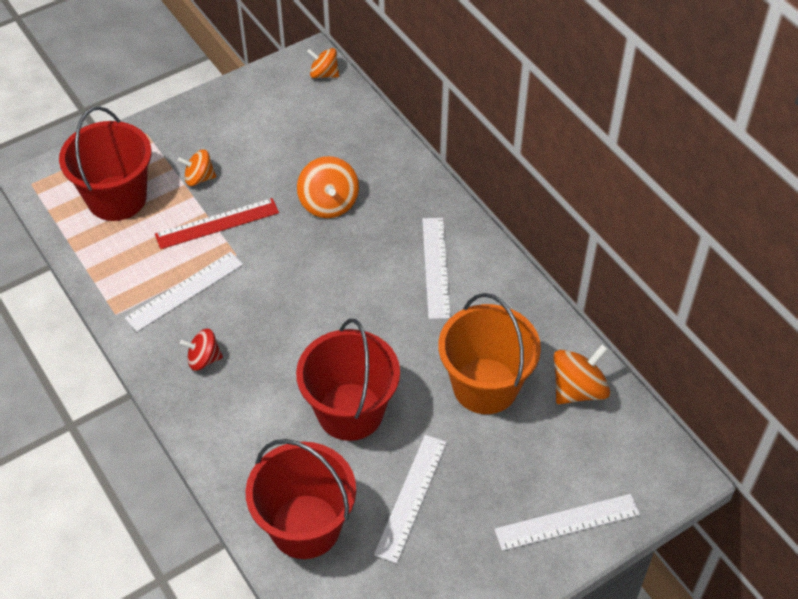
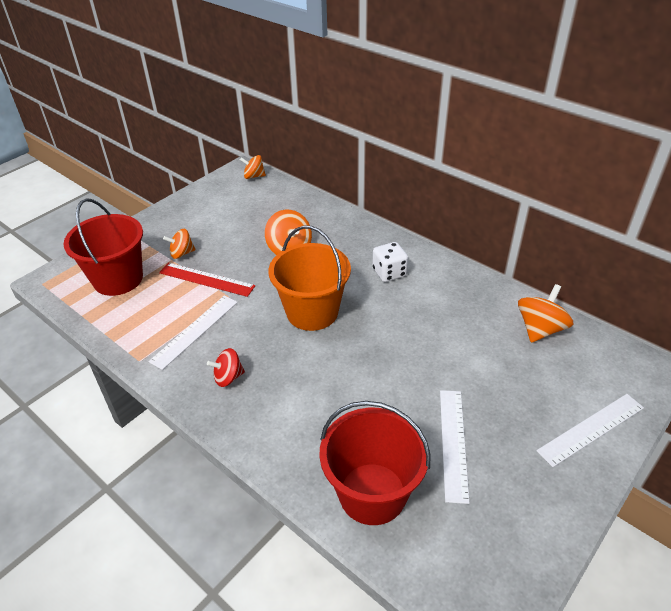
camera: 15 degrees left, 10 degrees down
red ruler [155,198,279,249] -> red ruler turned 60 degrees clockwise [159,262,255,297]
red bucket [296,319,400,441] -> none
white ruler [422,218,451,319] -> white dice [372,242,408,282]
orange bucket [438,293,541,414] -> orange bucket moved to [269,226,351,331]

